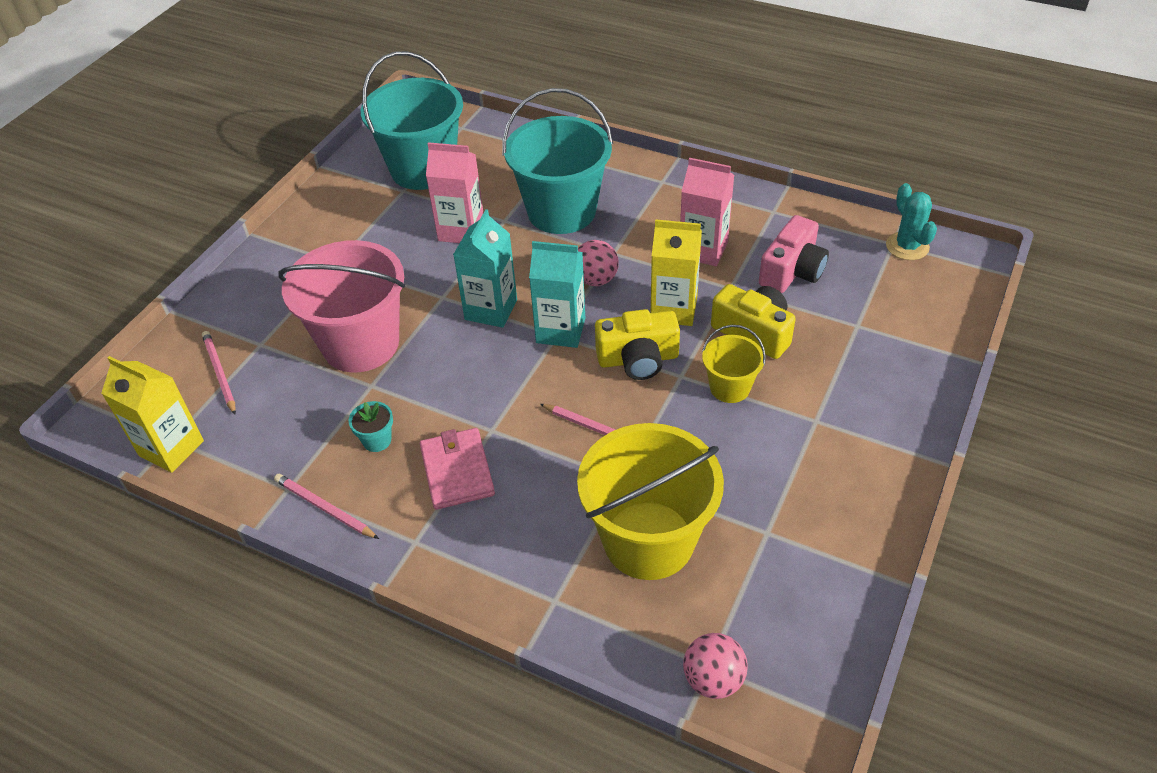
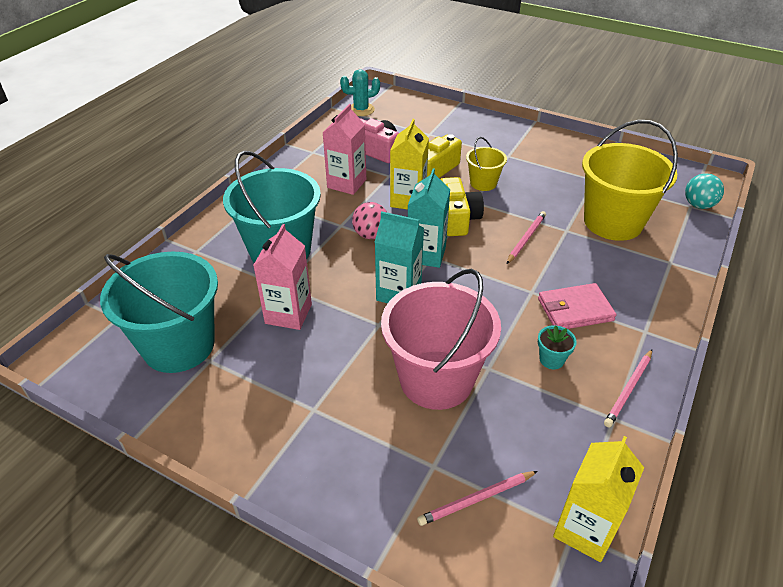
camera: 90 degrees left, 5 degrees down
pink ball [683,633,748,699] -> turquoise ball [685,173,724,209]

